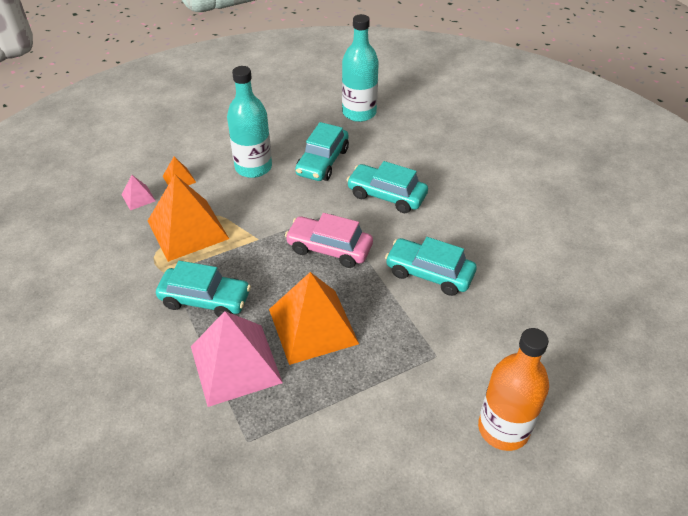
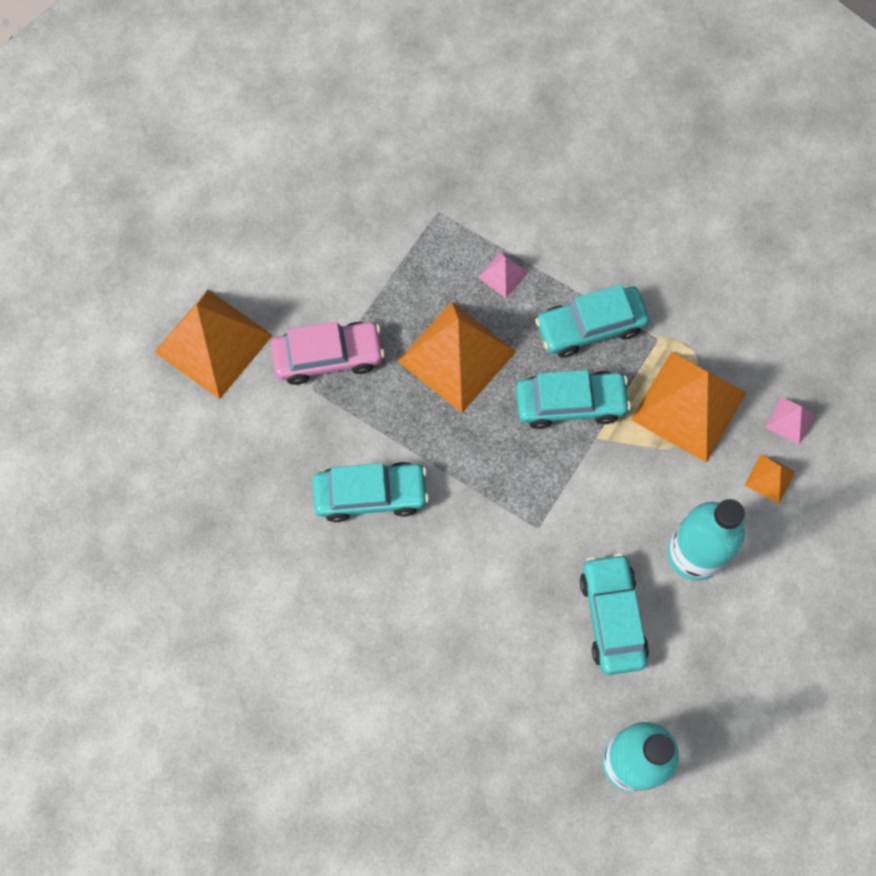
camera: 150 degrees right, 25 degrees up
pink pyramid [191,311,283,407] -> pink pyramid [478,252,529,298], size x0.44
pink car [285,213,373,268] -> pink car moved to [271,322,385,385]
turquoise car [347,161,428,213] -> turquoise car moved to [516,370,631,429]
orange bottle [478,328,549,451] -> orange pyramid [155,290,273,399]

